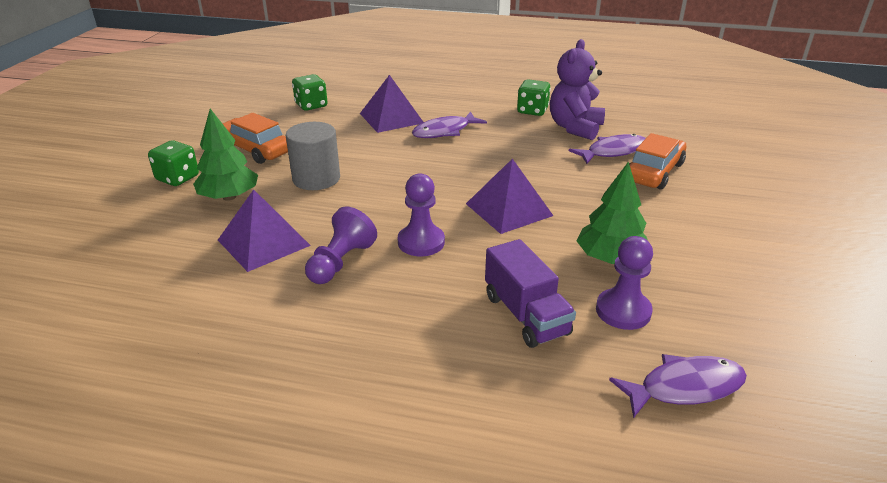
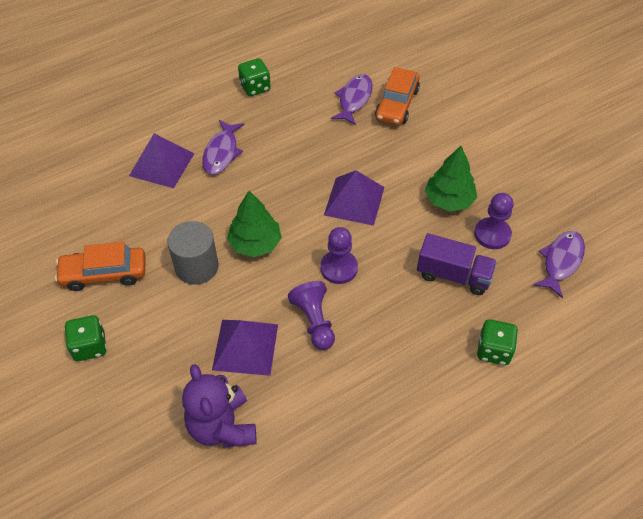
camera: 45 degrees left, 20 degrees up
green tree [193,109,258,201] -> green tree moved to [227,191,282,257]
green dice [292,74,328,111] -> green dice moved to [477,319,518,365]
purple teddy bear [550,39,605,140] -> purple teddy bear moved to [182,364,256,447]
orange car [629,133,686,189] -> orange car turned 150 degrees counterclockwise [375,67,420,126]

